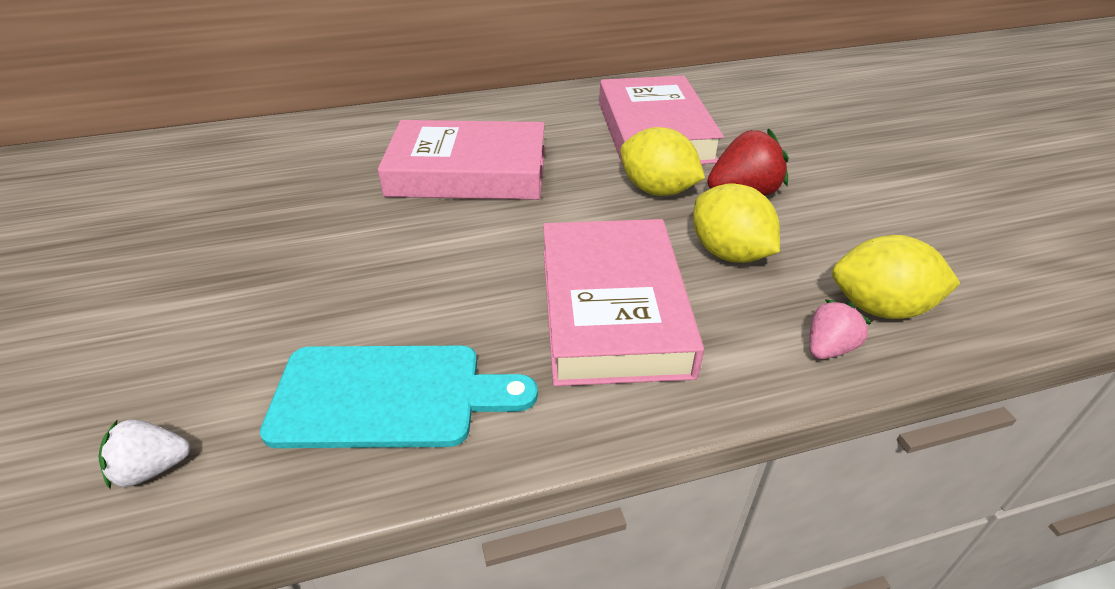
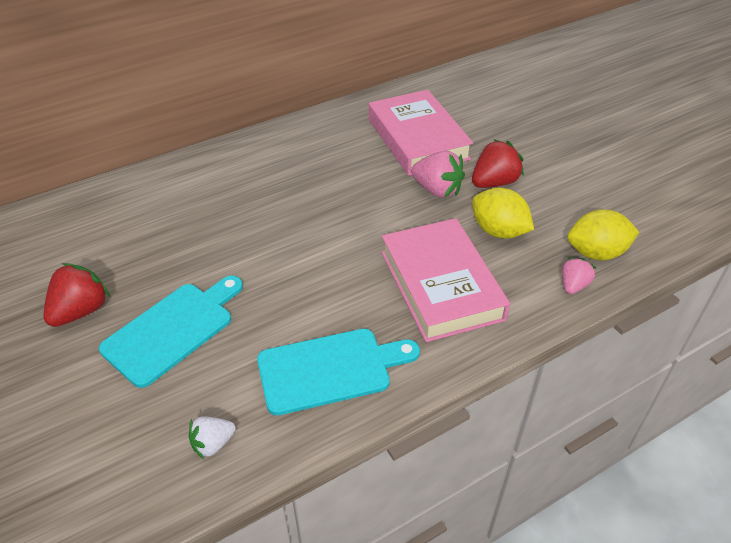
camera: 15 degrees left, 5 degrees up
pink book [378,120,545,200] -> none
yellow lemon [620,127,705,196] -> pink strawberry [411,151,465,198]
none -> red strawberry [43,263,110,327]
none -> turquoise cutting board [99,276,243,388]

